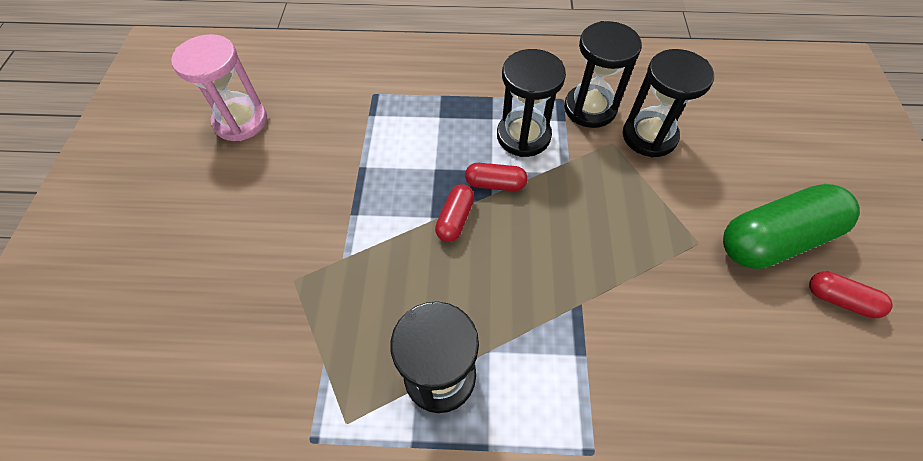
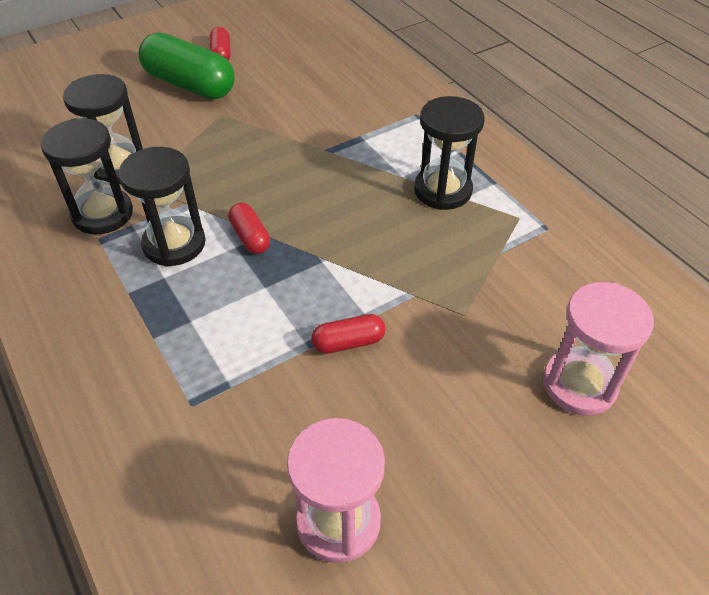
camera: 125 degrees left, 10 degrees down
red capsule [435,184,475,242] -> red capsule moved to [311,314,386,354]
none -> pink hourglass [543,282,654,415]

